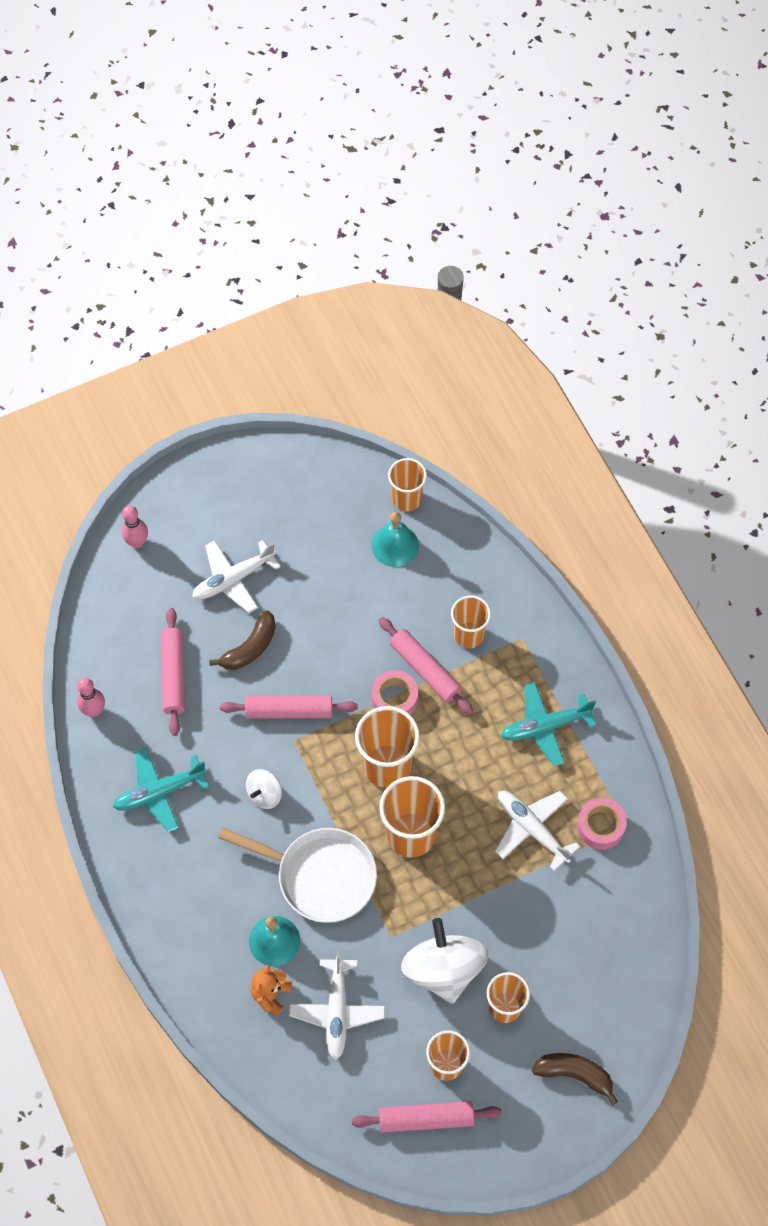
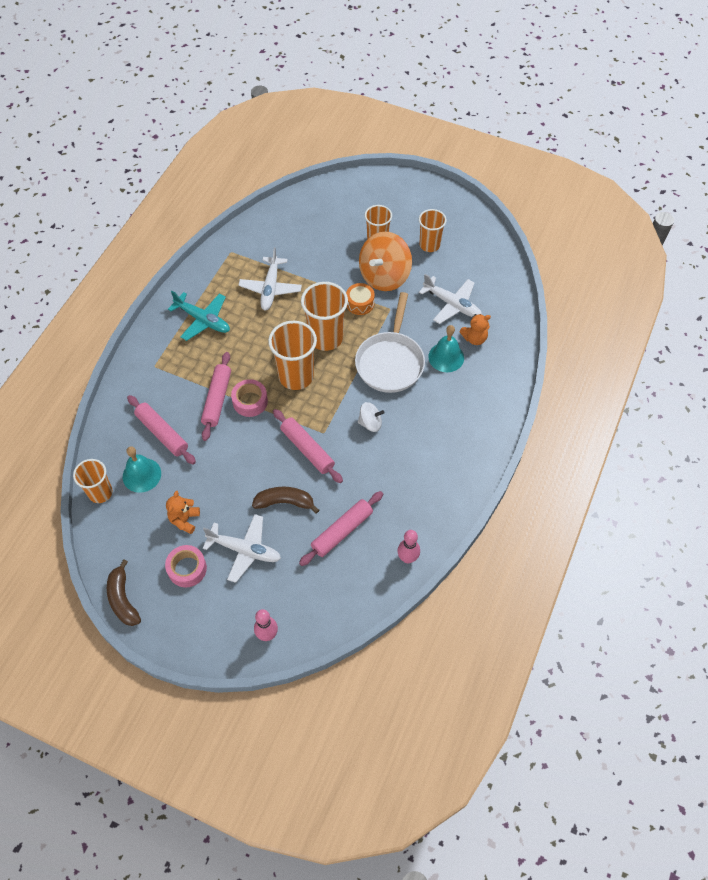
camera: 130 degrees left, 5 degrees down
turquoise plane [113,748,209,832] -> none
white pan [218,828,377,923] -> white pan turned 150 degrees counterclockwise [355,292,425,393]
white plane [289,951,385,1060] -> white plane turned 75 degrees clockwise [419,274,482,324]
pink rolling pin [352,1101,501,1133] -> pink rolling pin moved to [127,395,196,465]
white spinning top [401,918,488,1004] -> orange spinning top [359,232,412,291]
orange cup [451,595,491,648] -> none
brown banana [532,1053,618,1105] -> brown banana moved to [107,559,141,626]
pink tape [577,798,627,850] -> pink tape moved to [165,545,207,587]
none -> orange teddy bear [166,491,200,534]
none -> orange drum [346,283,375,315]

